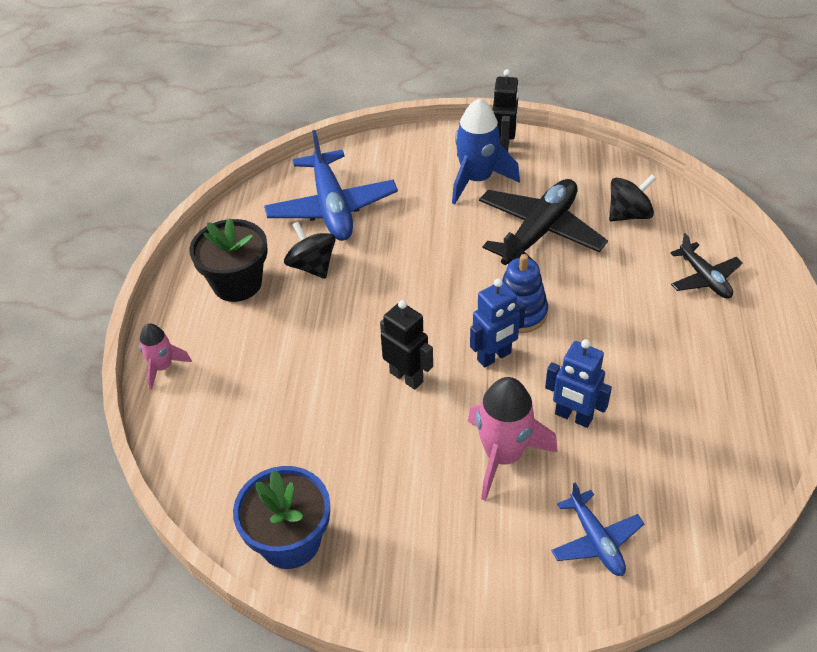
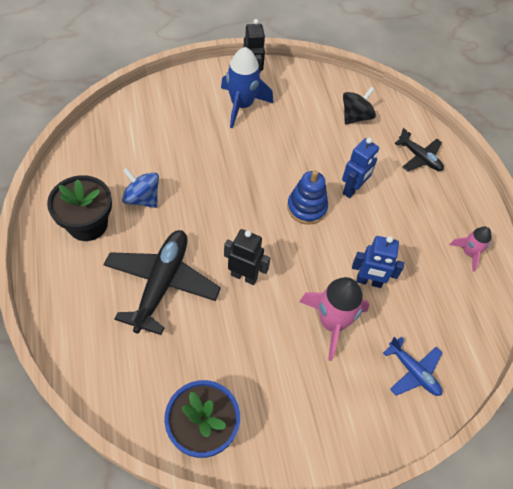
camera: 25 degrees left, 10 degrees up
pink rocket [139,324,192,390] -> pink rocket moved to [449,227,491,272]
blue plane [264,130,398,241] -> none
black spinning top [284,222,336,279] -> blue spinning top [122,168,159,208]
blue robot [470,278,526,368] -> blue robot moved to [342,138,379,198]
black plane [479,179,608,265] -> black plane moved to [104,230,221,335]

